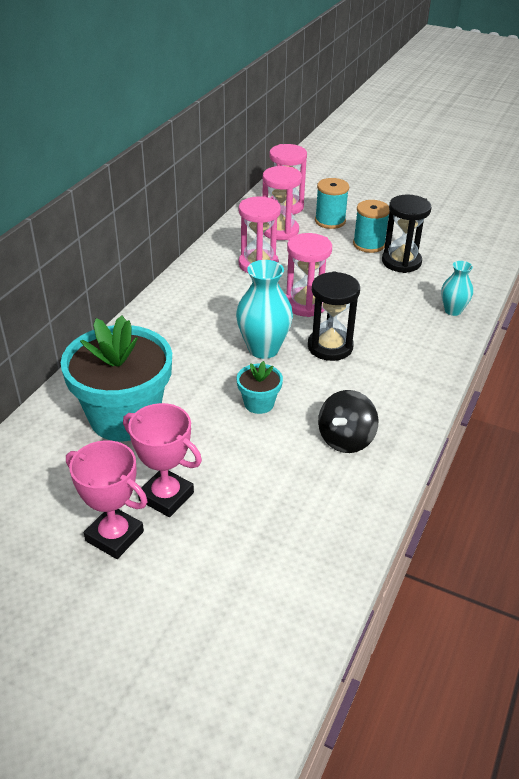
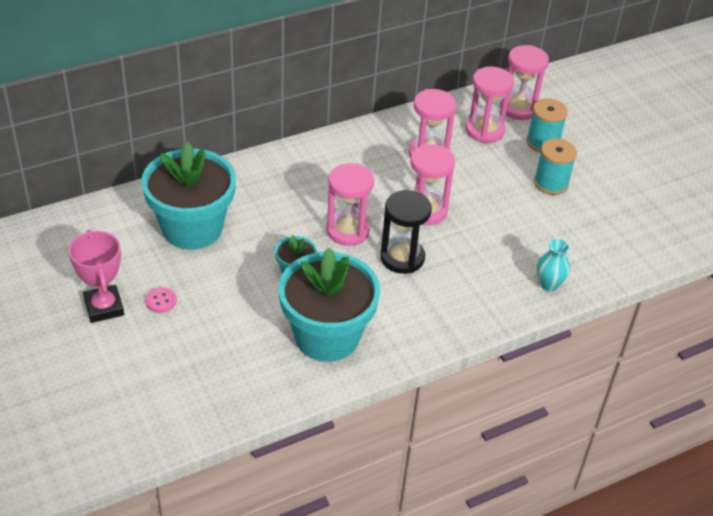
camera: 35 degrees right, 5 degrees up
pink trophy [123,403,202,517] -> pink button [146,287,177,313]
turquoise vase [236,260,293,359] -> pink hourglass [326,163,374,246]
black spinning top [318,390,378,453] -> turquoise flower pot [279,248,380,362]
black hourglass [382,194,431,273] -> none

